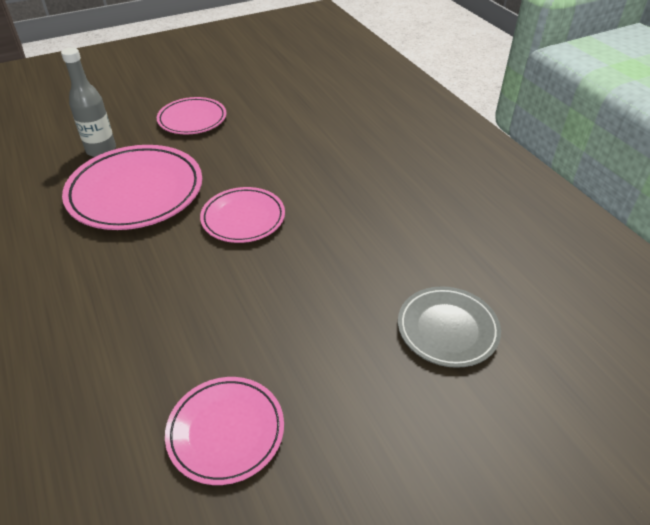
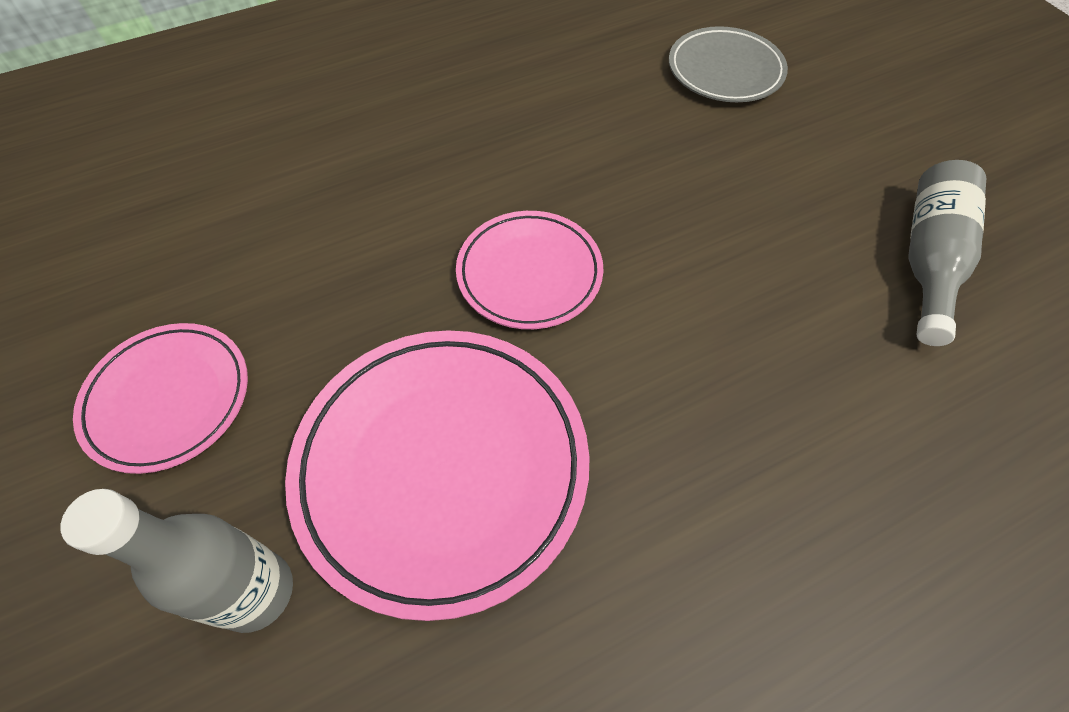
camera: 90 degrees left, 15 degrees up
pink plate [165,377,284,485] -> grey bottle [909,160,986,346]

